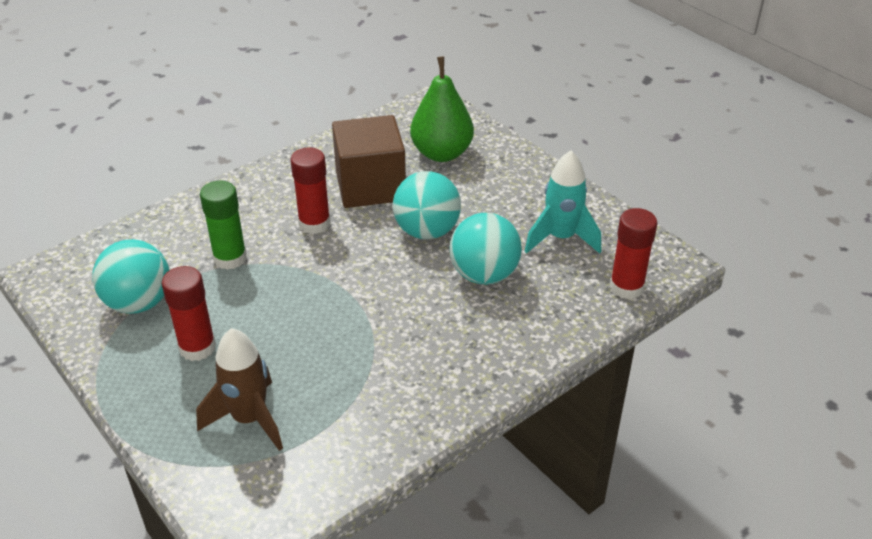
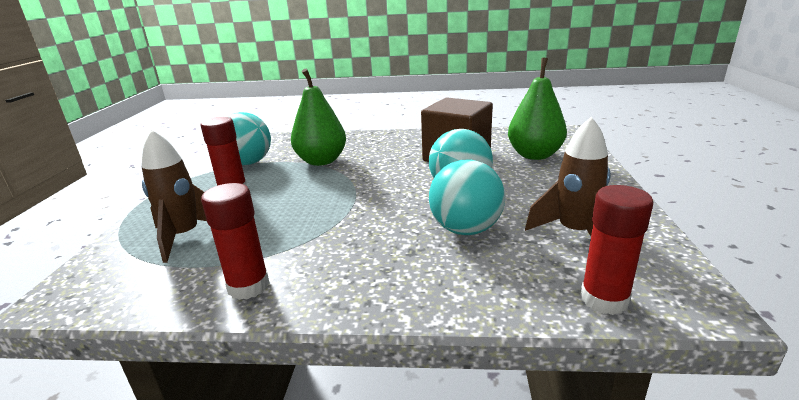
camera: 45 degrees right, 15 degrees down
green glue stick [200,181,247,270] -> green pear [291,68,346,166]
red glue stick [290,147,331,234] -> red glue stick moved to [201,183,270,300]
turquoise rocket [525,151,601,254] -> brown rocket [525,117,611,236]

